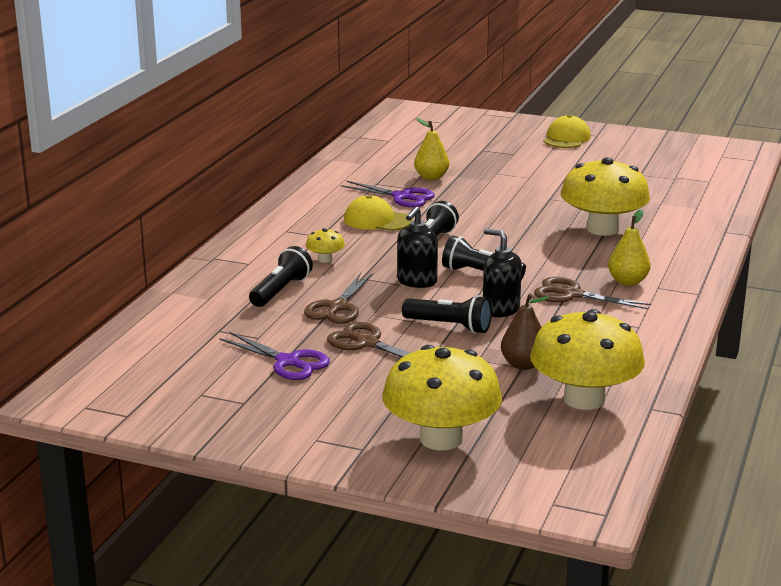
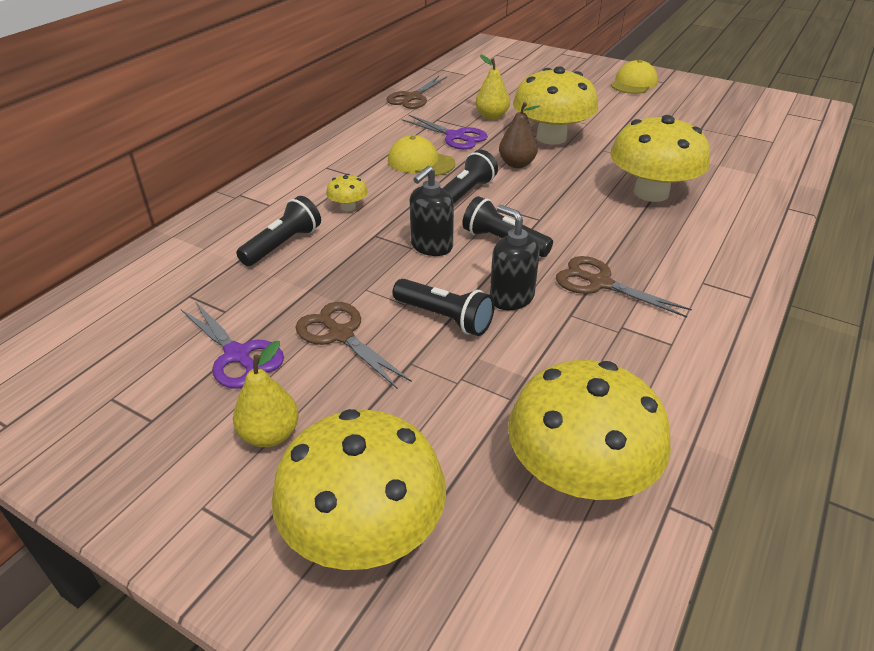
camera: 10 degrees right, 15 degrees up
brown scissors [304,273,373,324] -> brown scissors moved to [386,76,447,109]
brown pear [501,294,549,370] -> brown pear moved to [499,102,540,168]
yellow pear [608,209,650,286] -> yellow pear moved to [233,341,299,447]
none -> yellow mushroom [513,66,598,145]

